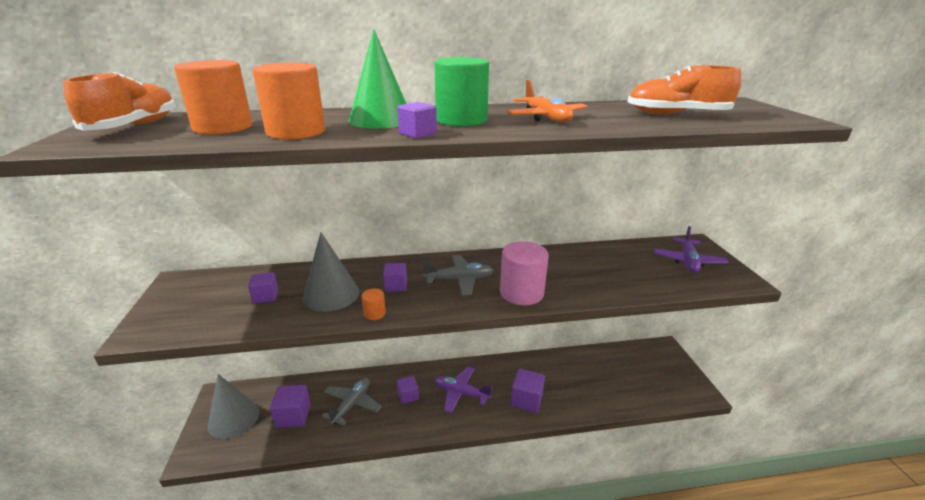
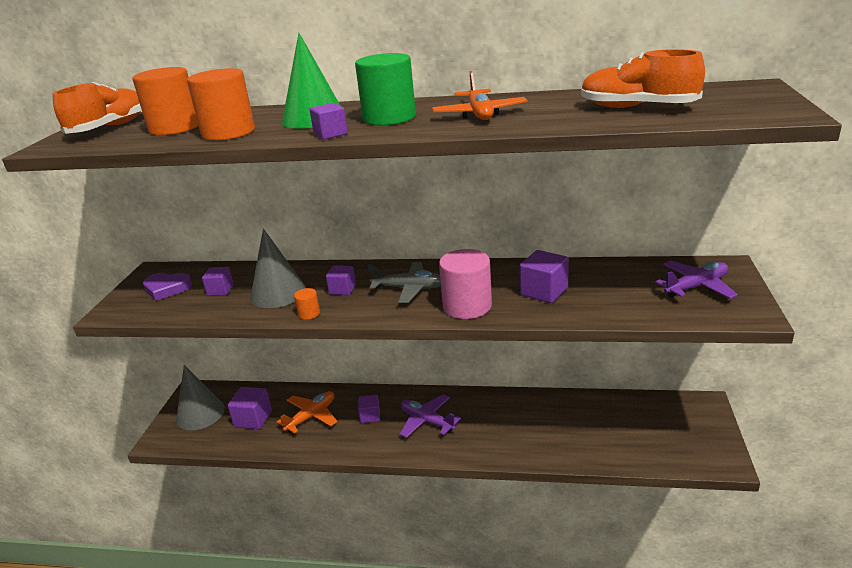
camera: 20 degrees right, 0 degrees up
grey plane [322,378,381,426] -> orange plane [277,391,337,434]
purple cube [511,369,545,413] -> purple cube moved to [520,250,569,303]
purple plane [654,226,729,273] -> purple plane turned 150 degrees counterclockwise [655,261,738,299]
none -> purple heart [143,273,192,301]

